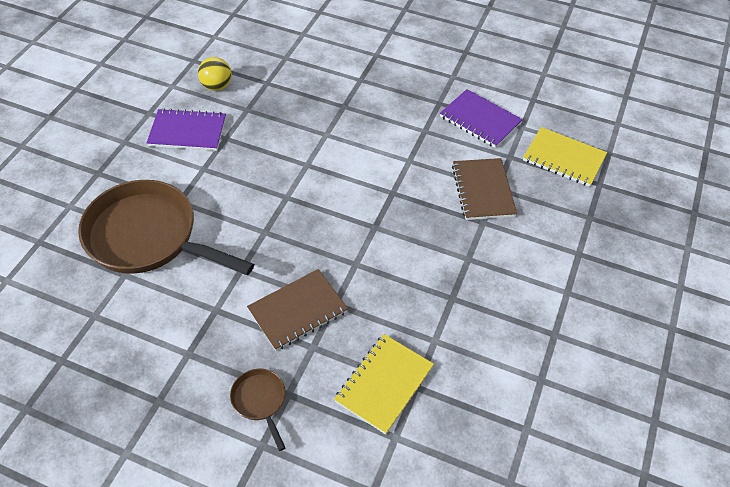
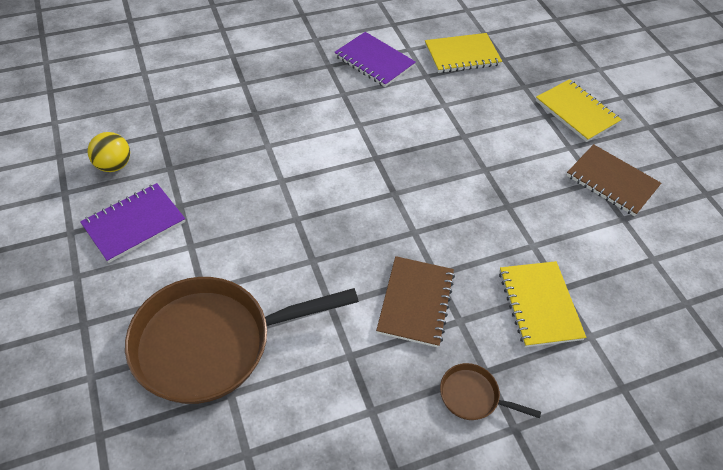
camera: 45 degrees left, 0 degrees up
purple notebook [440,89,523,148] -> purple notebook turned 45 degrees clockwise [334,32,416,87]
brown notebook [452,158,517,220] -> brown notebook moved to [566,144,661,216]
none -> yellow notebook [536,79,622,142]

